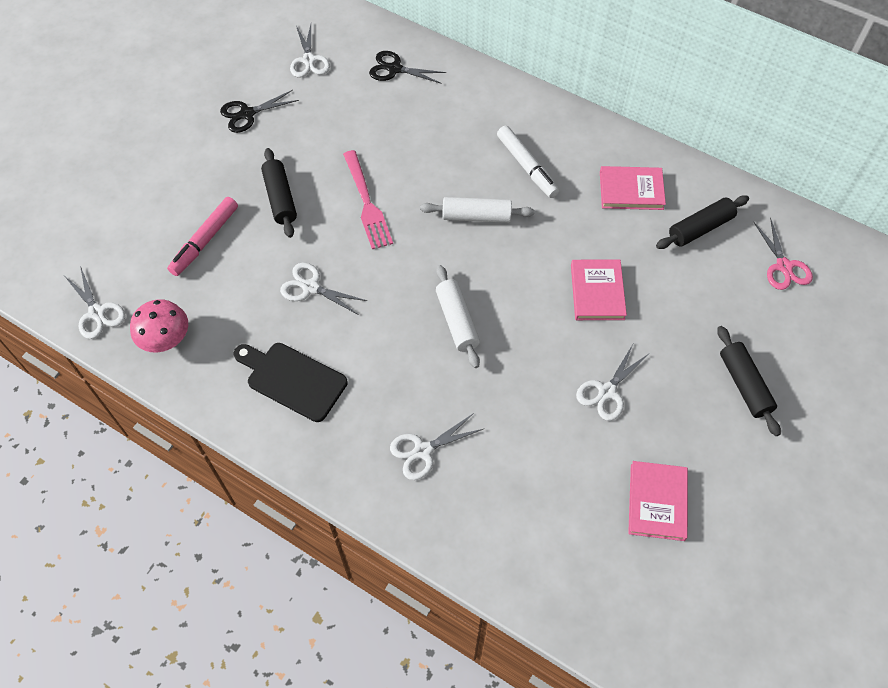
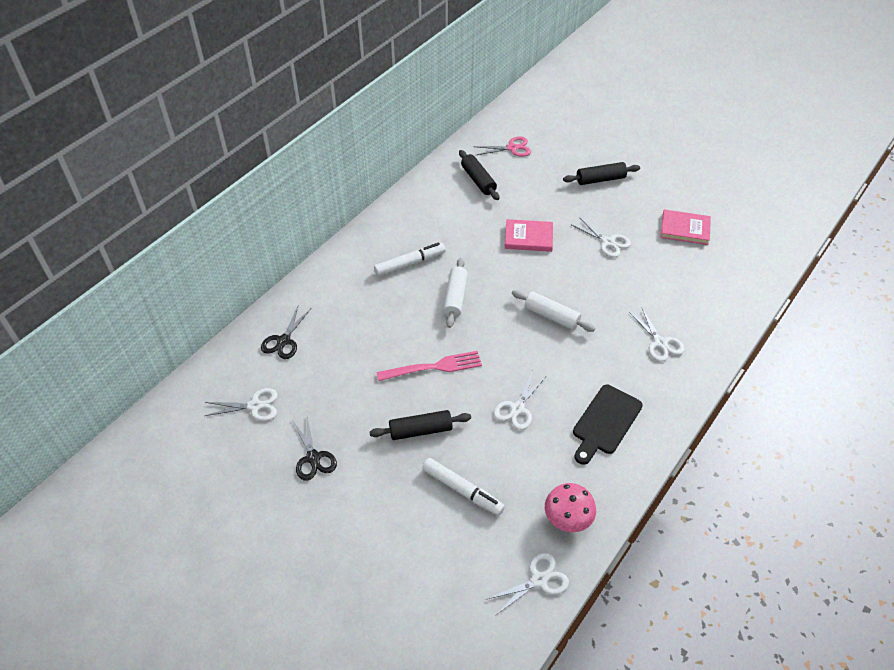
camera: 85 degrees left, 10 degrees down
pink marker [167,197,238,276] -> white marker [422,458,505,516]
white rolling pin [436,265,480,368] -> white rolling pin turned 45 degrees clockwise [512,290,595,332]
pink book [600,166,666,210] -> none

